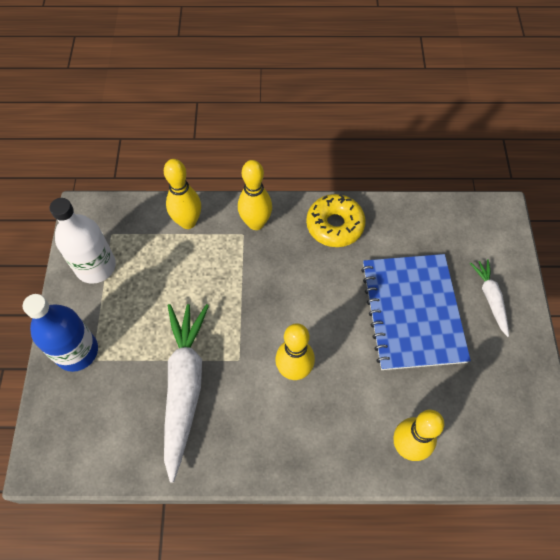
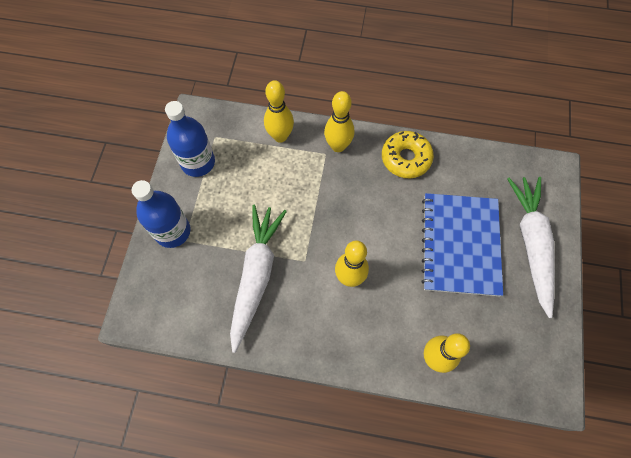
camera: 10 degrees right, 5 degrees up
white bottle [49,198,116,284] -> blue bottle [165,101,215,177]
white carrot [470,259,509,337] -> white carrot [507,177,555,318], size x1.97

